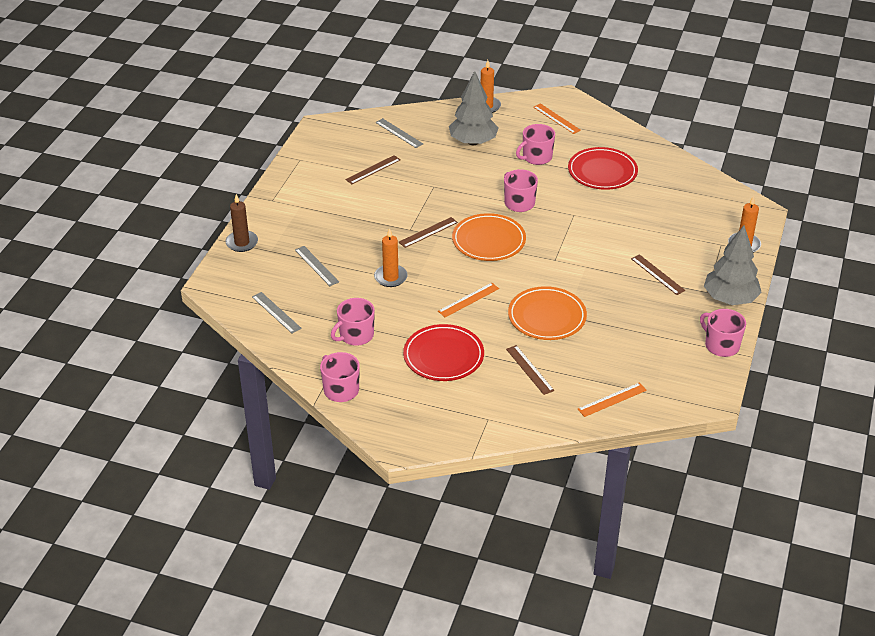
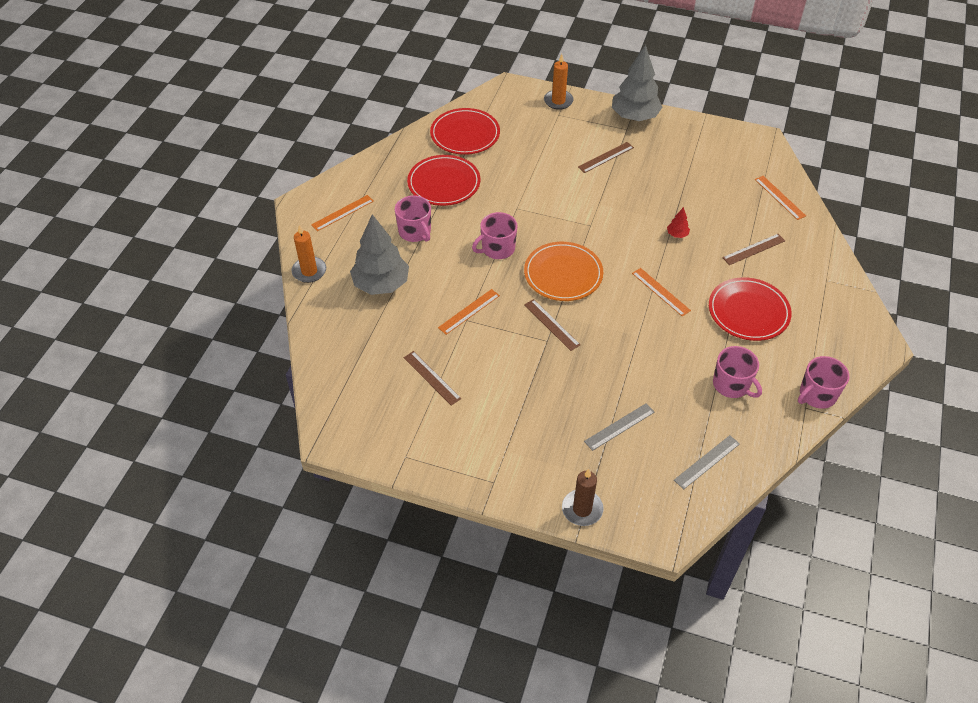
camera: 90 degrees left, 10 degrees up
orange candle [374,228,408,287] -> none
grey ruler [375,118,423,148] -> none
orange plate [508,286,587,340] -> red tree [667,207,690,238]
pink mug [700,309,746,357] -> none
none -> red plate [430,108,500,155]
none -> orange ruler [438,289,500,335]

